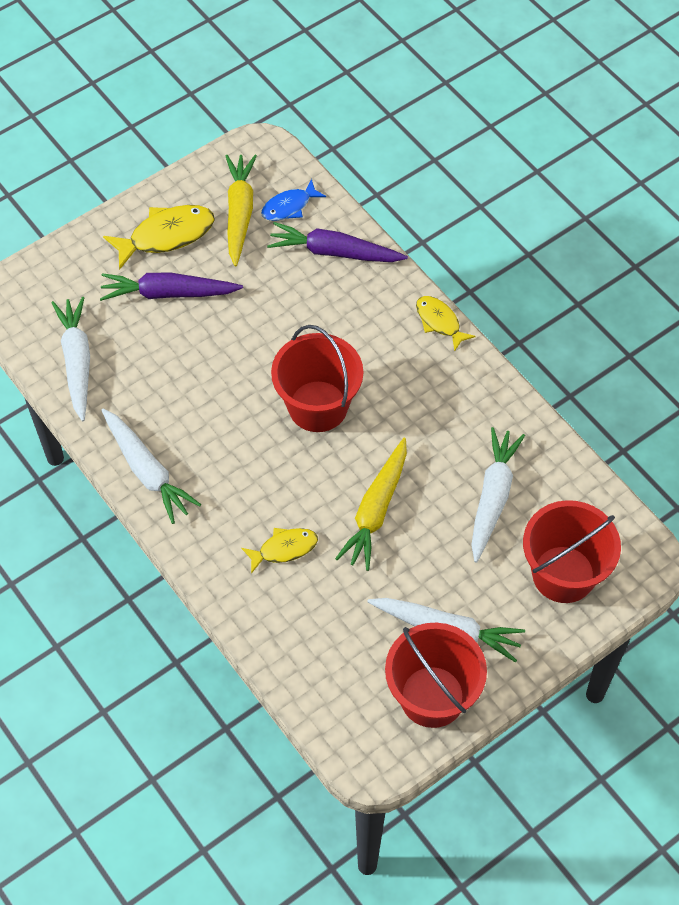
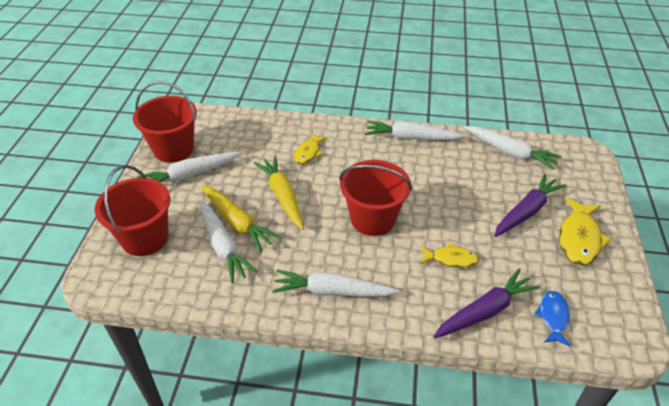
camera: 135 degrees right, 15 degrees down
yellow carrot [225,155,257,267] -> yellow carrot moved to [201,185,281,252]
yellow fish [416,296,476,352] -> yellow fish moved to [421,243,479,268]
none -> white carrot [272,269,399,297]

